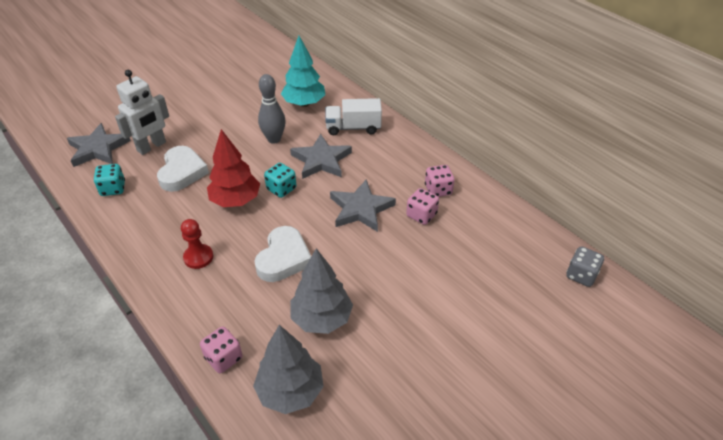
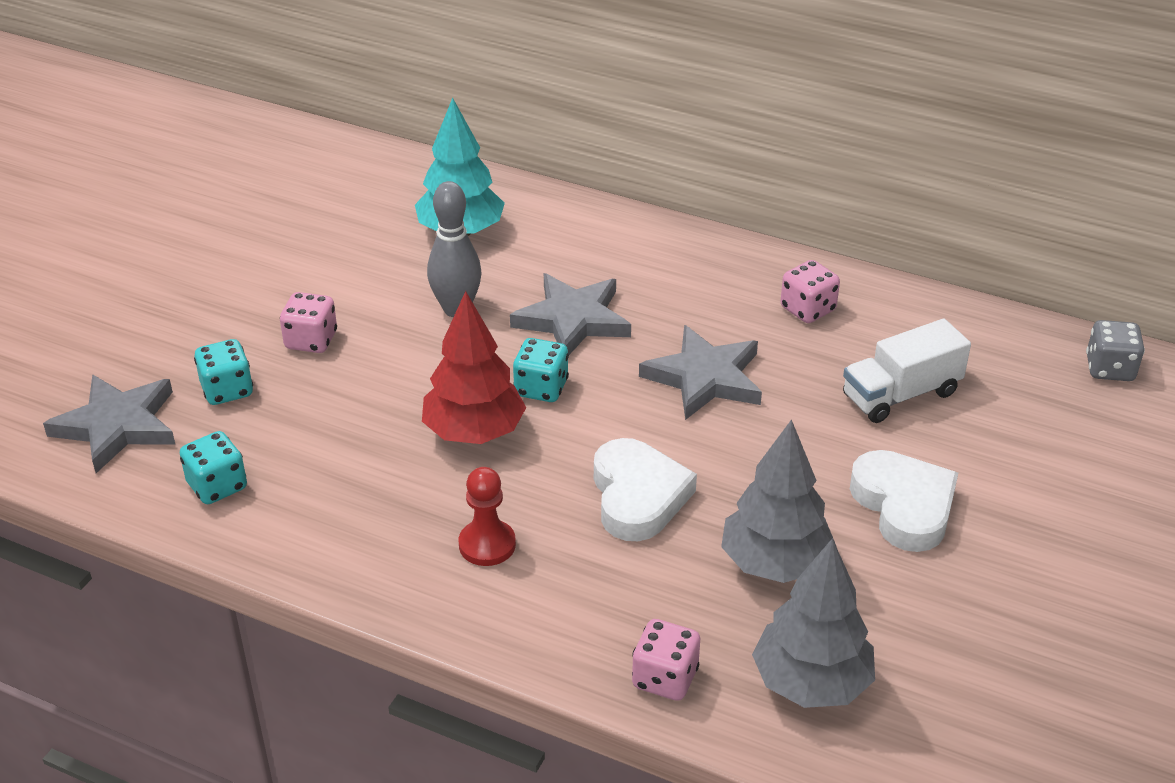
camera: 25 degrees left, 5 degrees down
white robot [115,70,169,155] -> turquoise dice [194,339,253,405]
white heart [157,146,209,192] -> white heart moved to [850,450,958,552]
white truck [325,98,382,135] -> white truck moved to [843,319,971,423]
pink dice [406,188,439,225] -> pink dice moved to [280,292,337,353]

